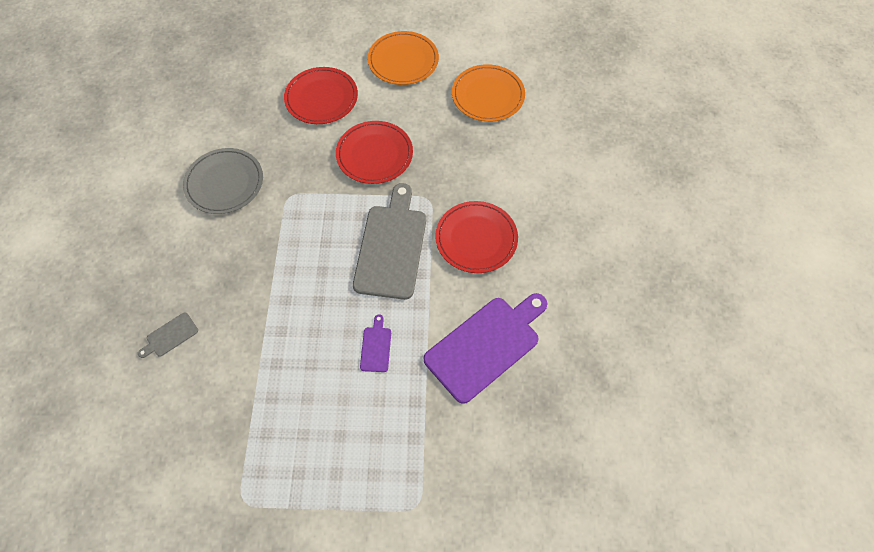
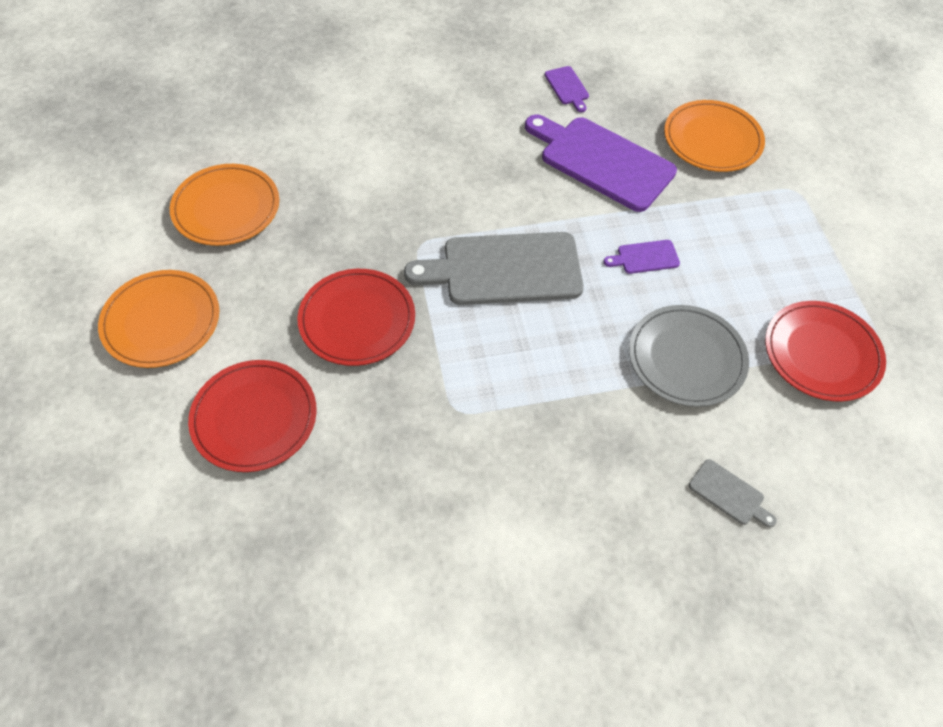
camera: 105 degrees left, 5 degrees down
grey plate [183,148,263,214] -> grey plate moved to [629,305,749,407]
red plate [435,201,518,273] -> red plate moved to [765,301,886,402]
none -> purple cutting board [545,66,589,112]
none -> orange plate [664,100,765,172]

